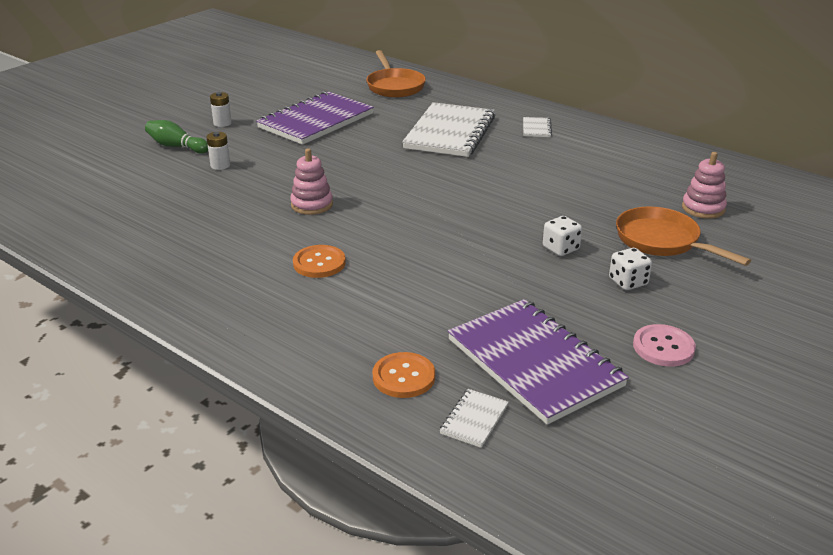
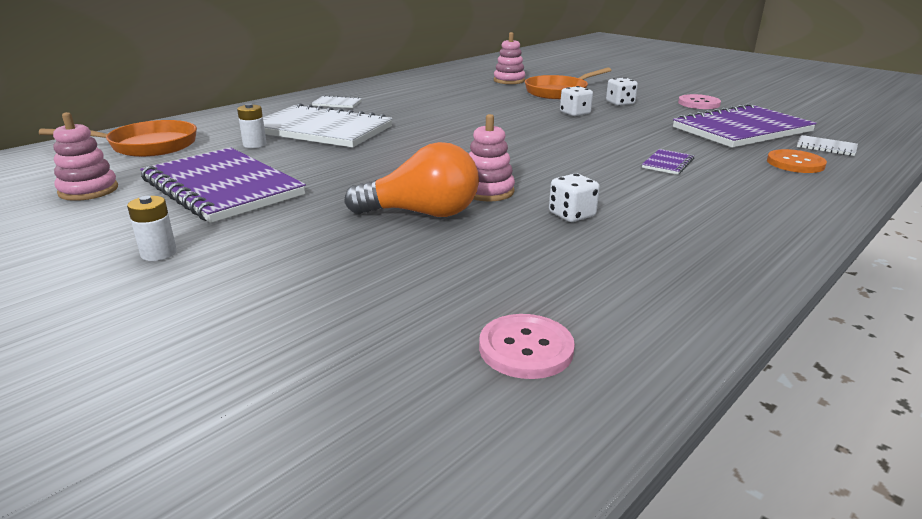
camera: 85 degrees left, 5 degrees down
green bowling pin [145,120,208,153] -> none
white battery [206,132,230,170] -> white battery moved to [237,103,267,148]
orange button [293,245,346,278] -> none
none -> pink stacking toy [53,112,118,201]
none -> orange light bulb [344,142,479,217]
none -> pink button [479,314,575,379]
none -> white dice [549,173,600,222]
none -> purple notebook [642,149,694,175]

